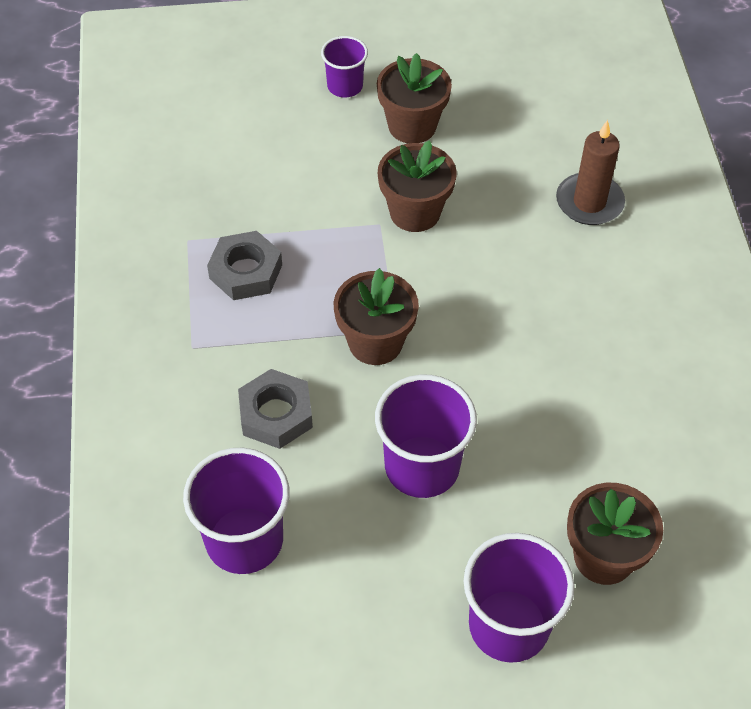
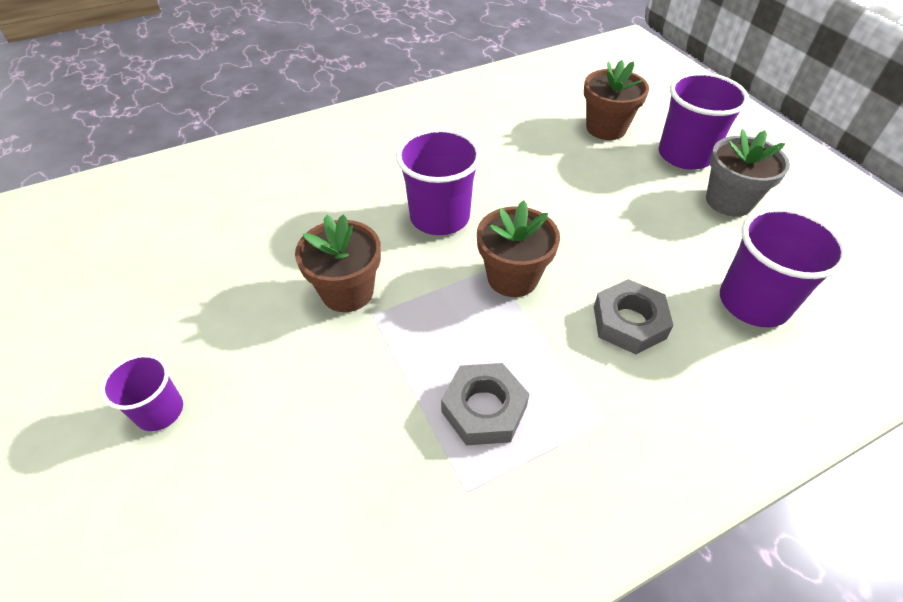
camera: 110 degrees left, 5 degrees down
purple cup [375,375,477,498] -> purple cup moved to [396,128,481,235]
brown flower pot [377,53,452,143] -> none
brown candle [556,120,625,225] -> none
none -> grey flower pot [706,129,790,217]

